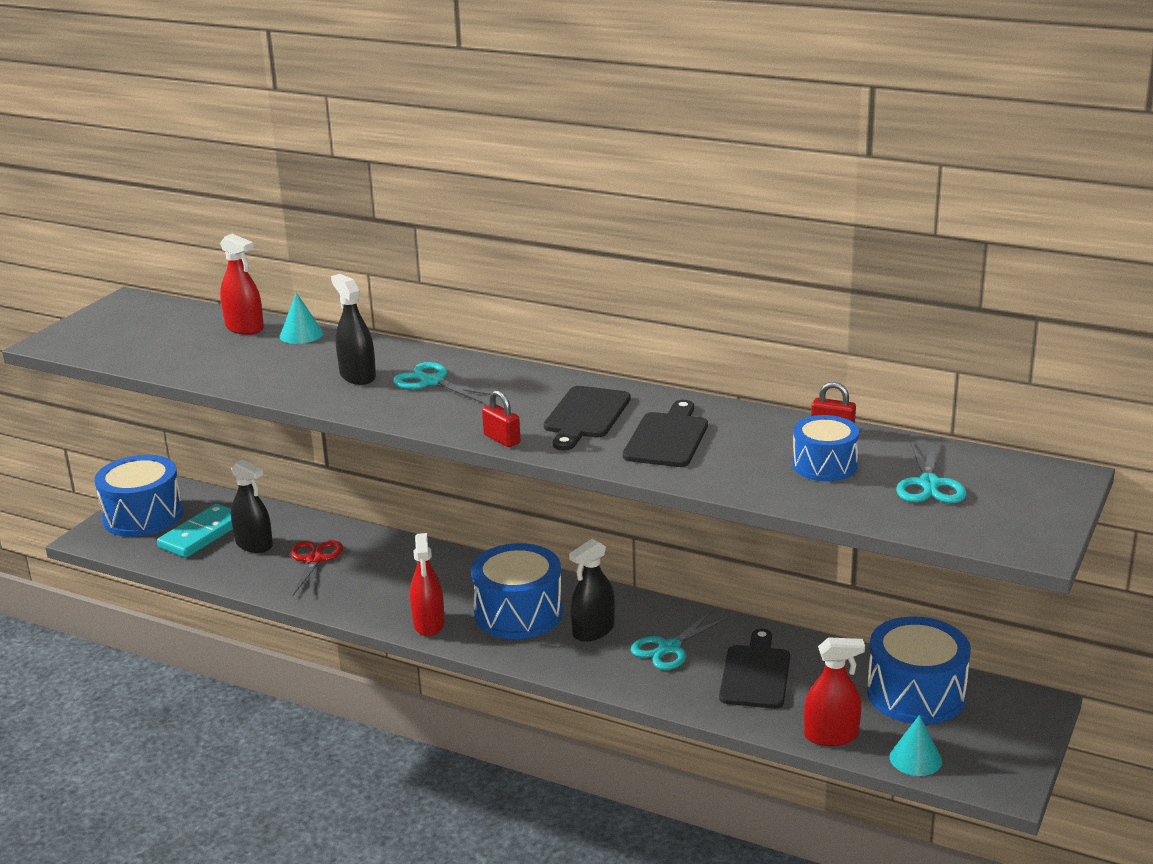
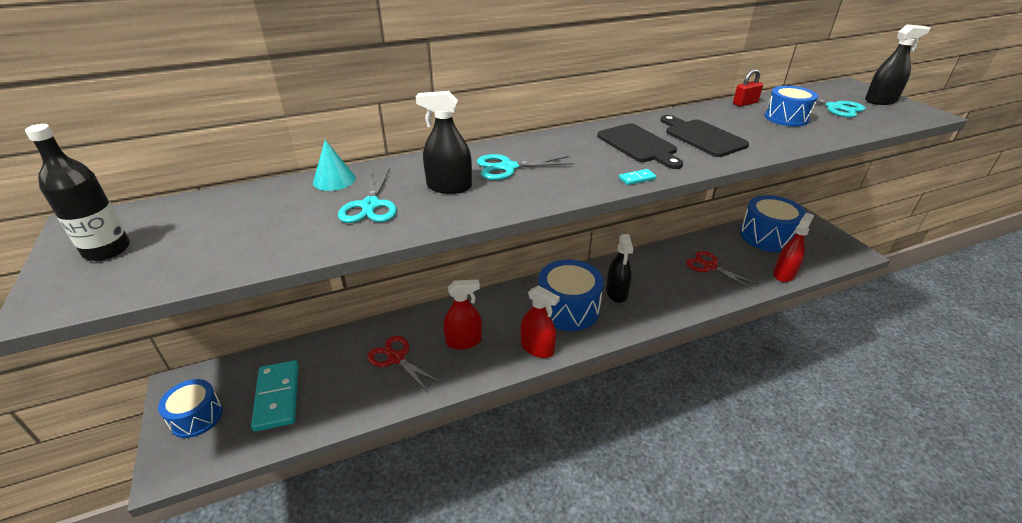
camera: 50 degrees left, 10 degrees up
blue drum [94,455,183,537] -> blue drum [158,379,223,438], size x0.62
red spray bottle [220,234,264,335] -> red spray bottle moved to [443,280,482,349]
black spray bottle [231,459,273,553] -> black spray bottle moved to [865,24,930,105]
red padlock [482,390,521,447] -> turquoise domino [619,169,657,185]
turquoise scissors [631,611,728,670] -> turquoise scissors moved to [338,168,397,223]
black cutting board [719,629,790,709] -> red scissors [686,251,759,290]
turquoise cone [889,715,942,776] -> none
none -> black bottle [25,124,130,261]

